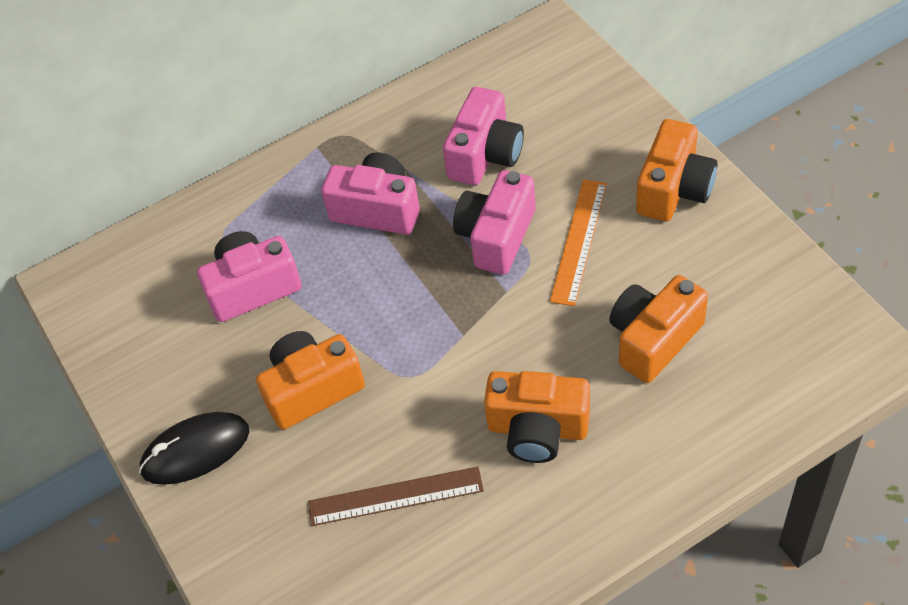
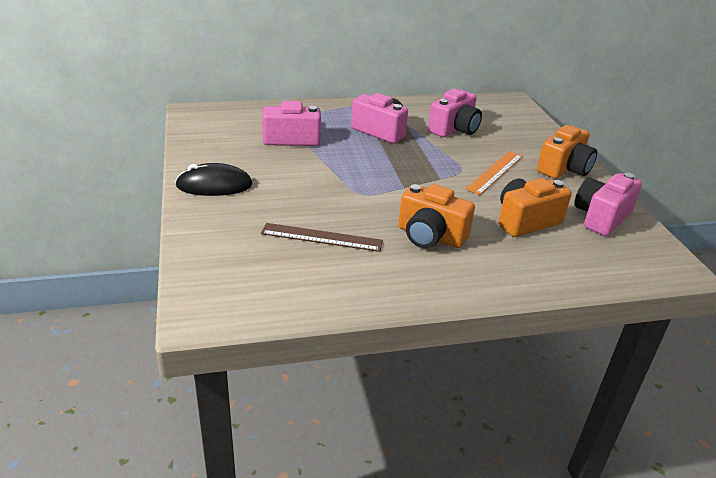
camera: 10 degrees right, 20 degrees down
orange camera [256,331,365,430] -> none
pink camera [453,170,536,275] -> pink camera moved to [574,173,642,236]

